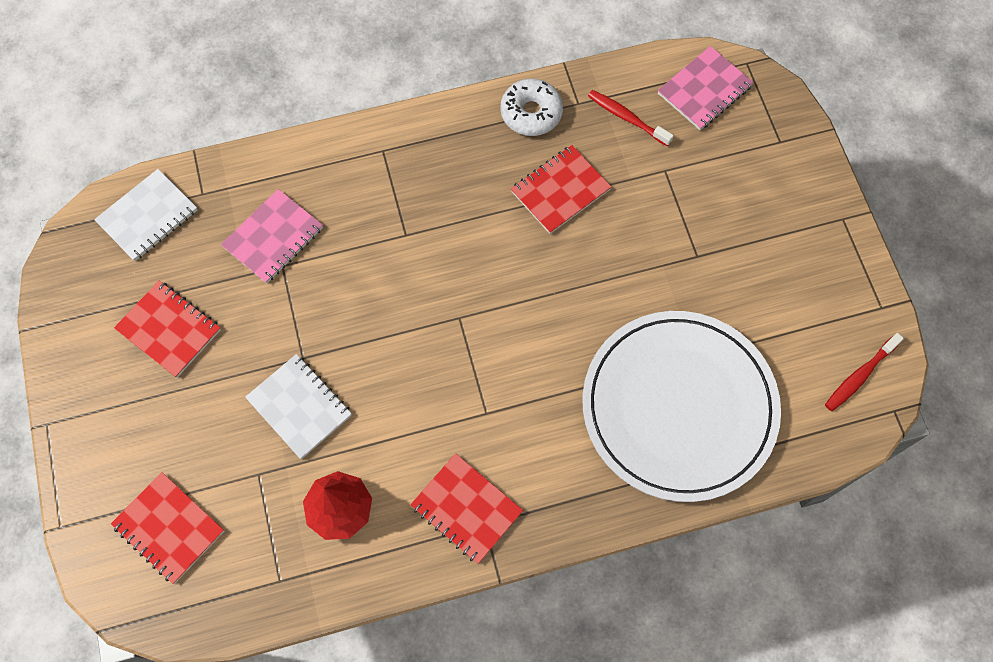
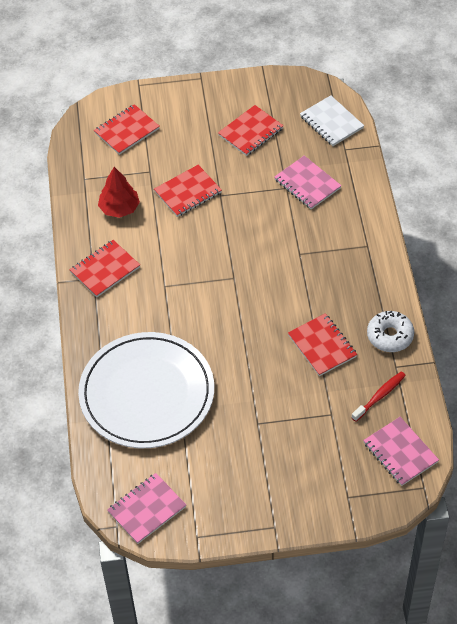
camera: 100 degrees right, 15 degrees down
white notebook [245,354,352,459] -> red notebook [154,165,222,217]
red toothbrush [825,333,904,411] -> pink notebook [107,473,186,544]

